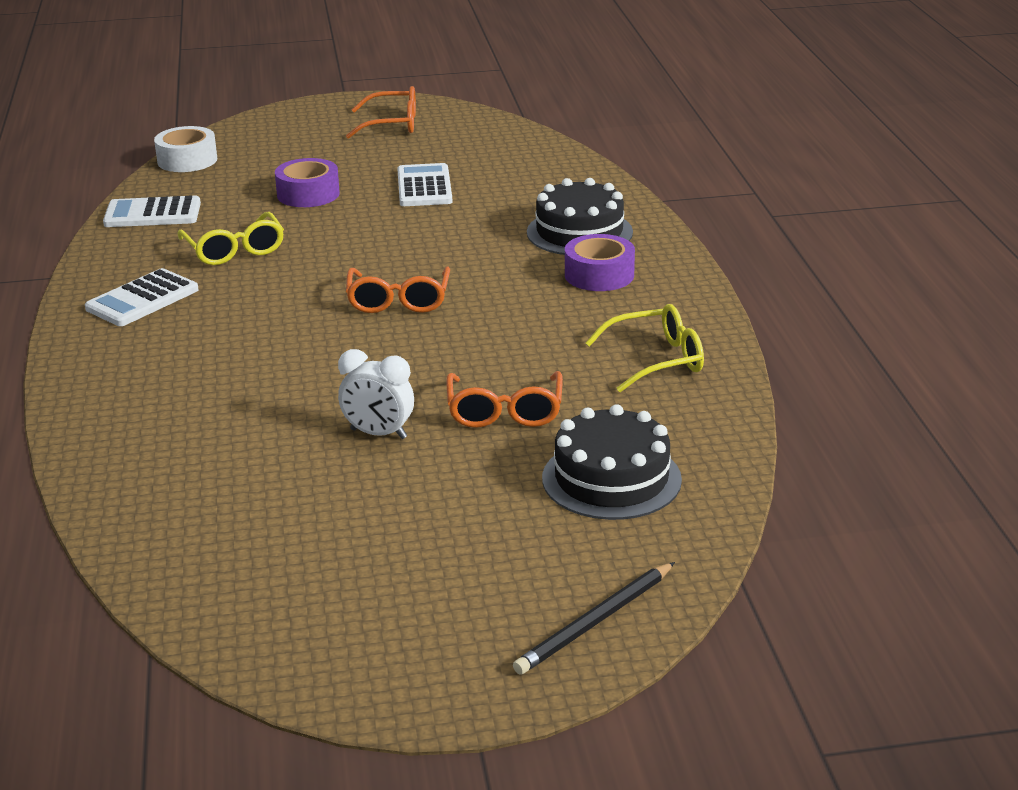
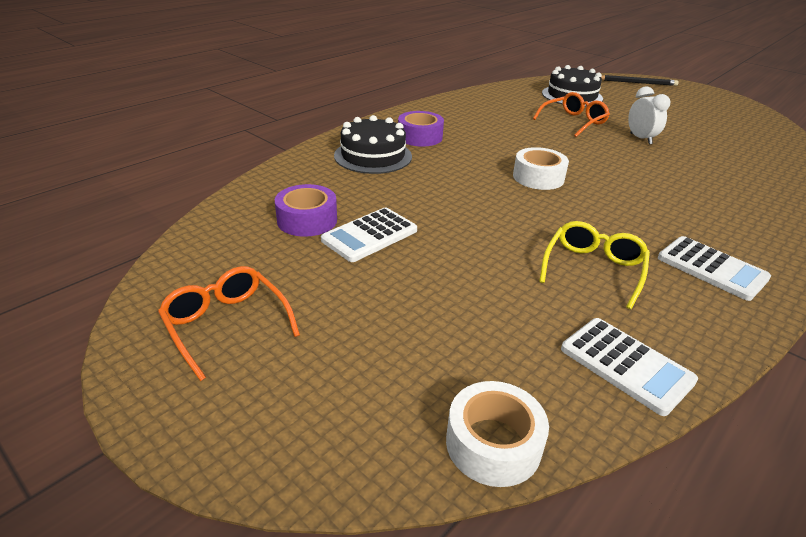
camera: 130 degrees left, 5 degrees up
white calculator [85,268,199,326] -> white calculator turned 45 degrees clockwise [658,236,771,301]
purple tape [275,158,340,207] -> purple tape moved to [275,184,337,237]
orange glasses [346,267,450,313] -> white tape [513,147,569,190]
yellow glasses [585,304,704,392] -> none

